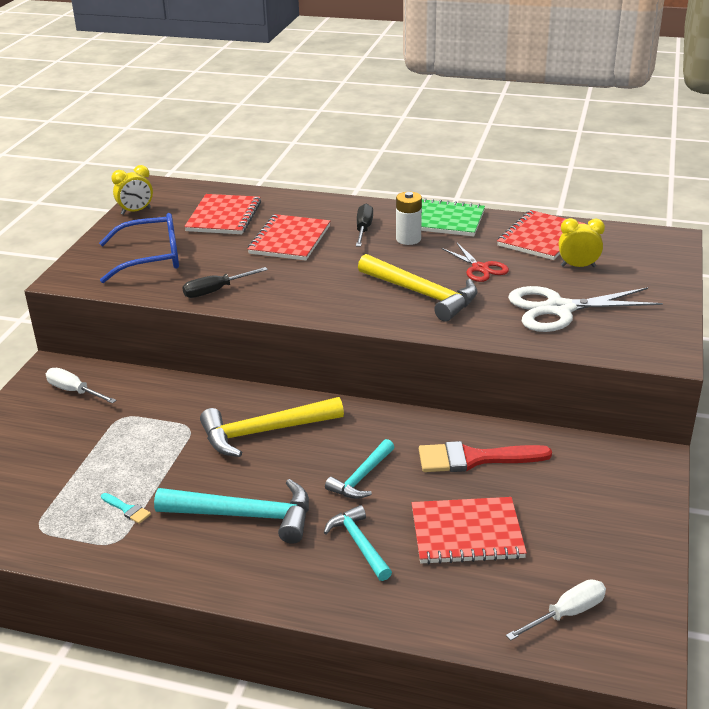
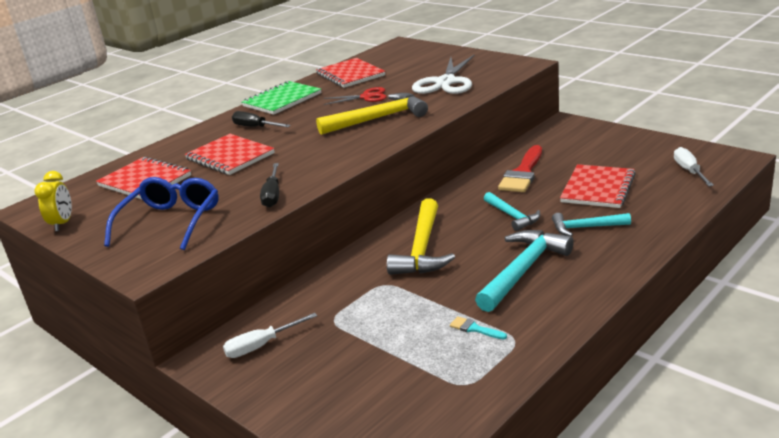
camera: 60 degrees left, 5 degrees down
turquoise brush [101,493,151,524] -> turquoise brush turned 120 degrees counterclockwise [450,316,507,339]
white battery [396,192,422,245] -> none
yellow clock [559,218,605,267] -> none

